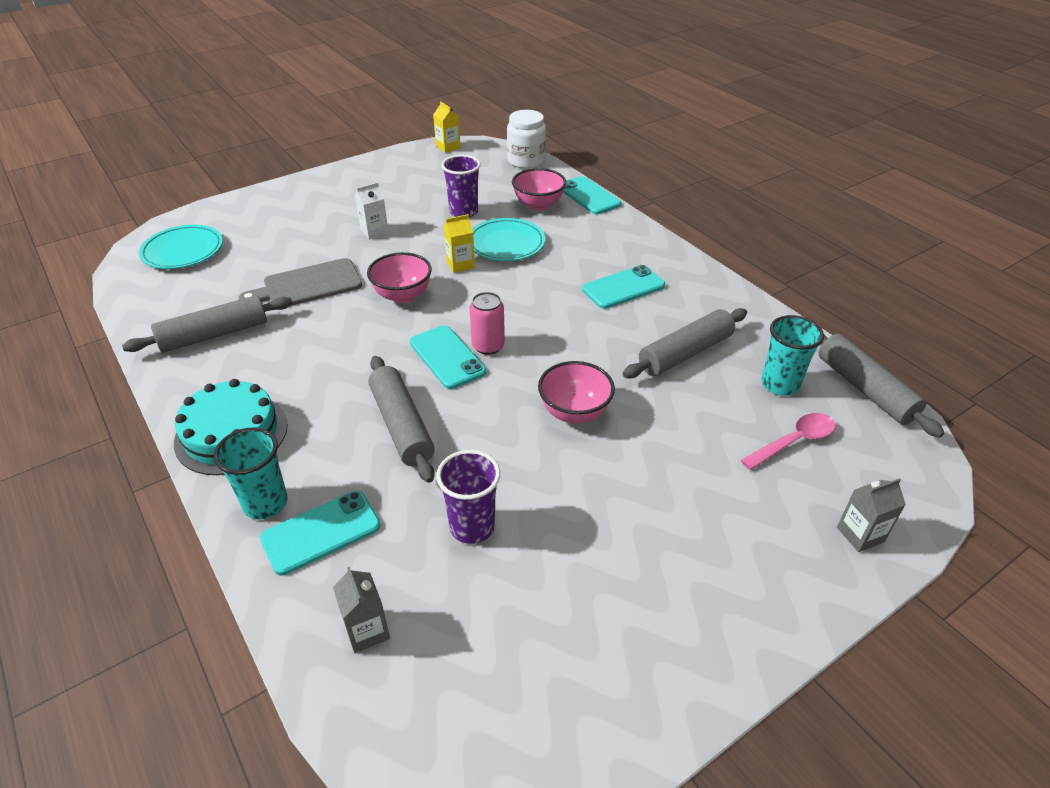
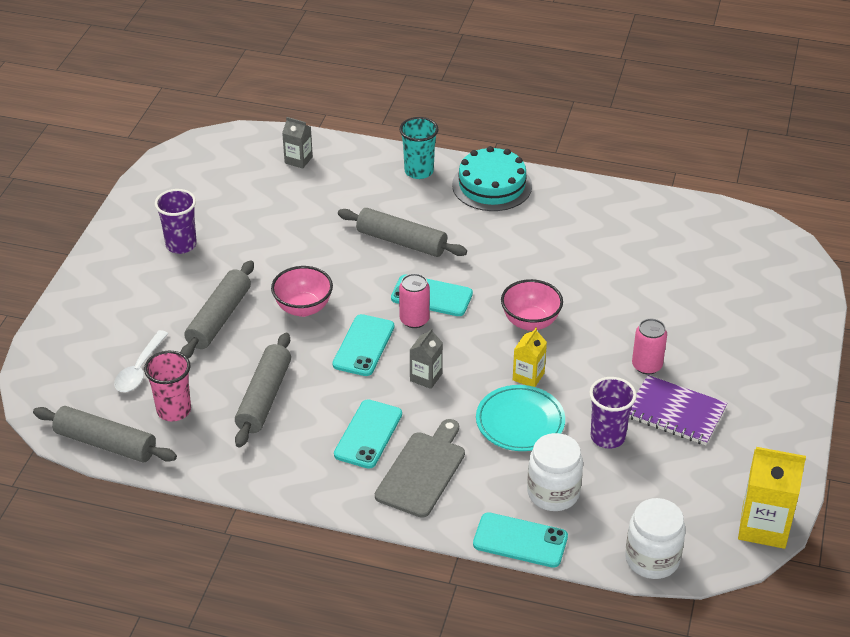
camera: 140 degrees right, 0 degrees up
grey rolling pin [122,295,292,353] -> grey rolling pin moved to [180,260,254,358]
turquoise plate [139,225,223,269] -> none
grey cutting board [239,258,362,306] -> grey cutting board moved to [375,419,465,518]
turquoise phone [260,491,381,576] -> turquoise phone moved to [333,314,394,376]
white carton [355,182,389,240] -> pink can [632,319,667,375]
yellow carton [433,101,461,153] -> yellow carton [738,447,806,549], size x1.76
purple cup [436,450,500,544] -> purple cup moved to [155,189,197,254]
pink bowl [512,168,566,211] -> white jar [527,433,583,511]
pink spoon [741,413,836,470] -> white spoon [114,330,169,392]
turquoise cup [761,315,824,396] -> pink cup [144,351,191,421]
grey carton [837,478,906,552] -> grey carton moved to [410,328,443,389]
none -> purple notebook [629,375,728,445]

